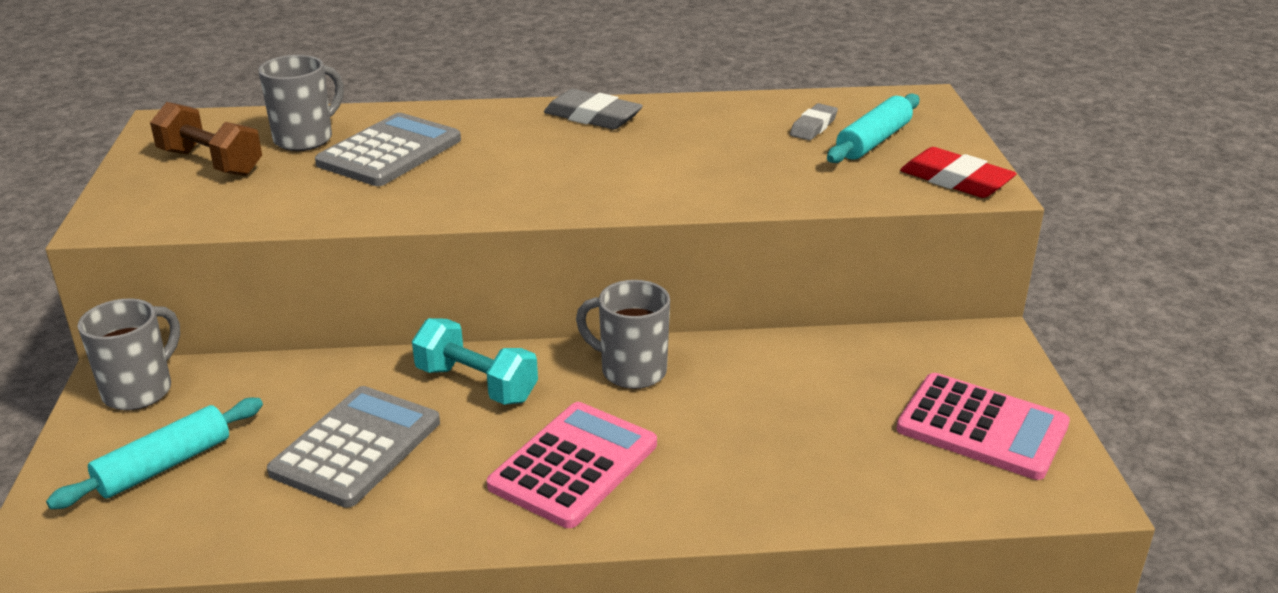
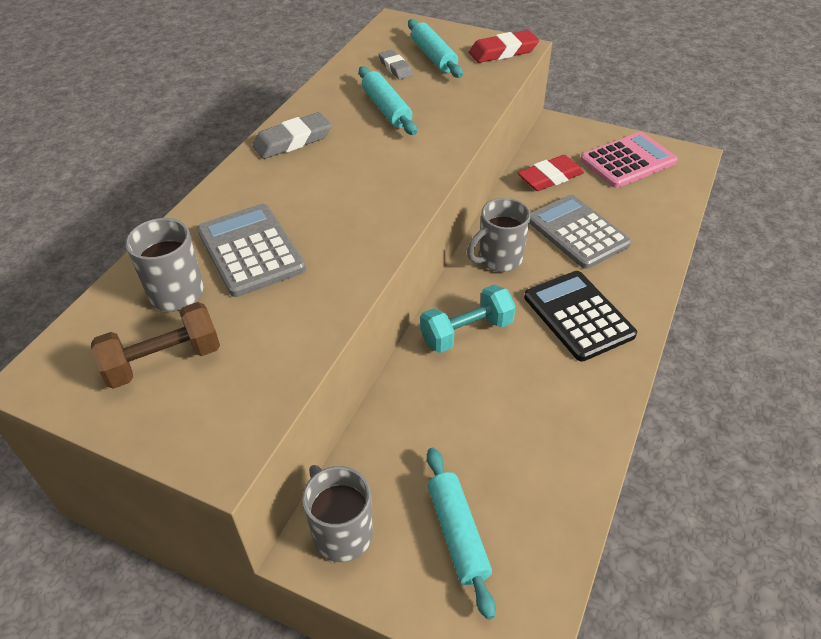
camera: 60 degrees left, 15 degrees up
grey calculator [267,386,440,508] -> grey calculator moved to [529,195,631,269]
pink calculator [487,402,657,528] -> black calculator [524,271,637,362]
none -> turquoise rolling pin [359,66,417,135]
none -> red eraser [517,155,584,191]

